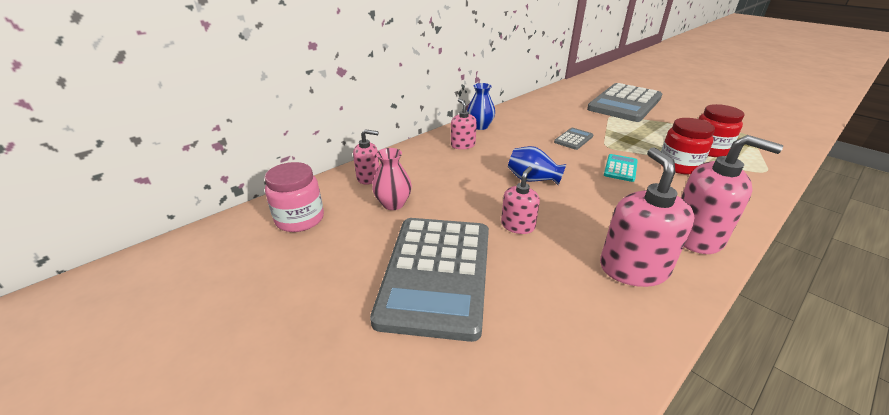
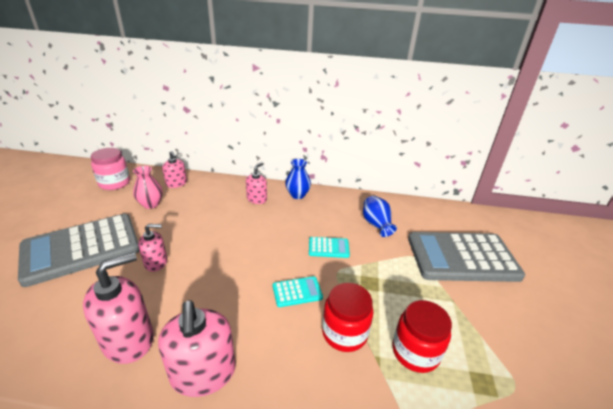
camera: 50 degrees right, 0 degrees up
blue vase [508,146,566,185] -> blue vase moved to [363,196,397,237]
grey calculator [554,128,593,150] -> turquoise calculator [309,237,350,258]

